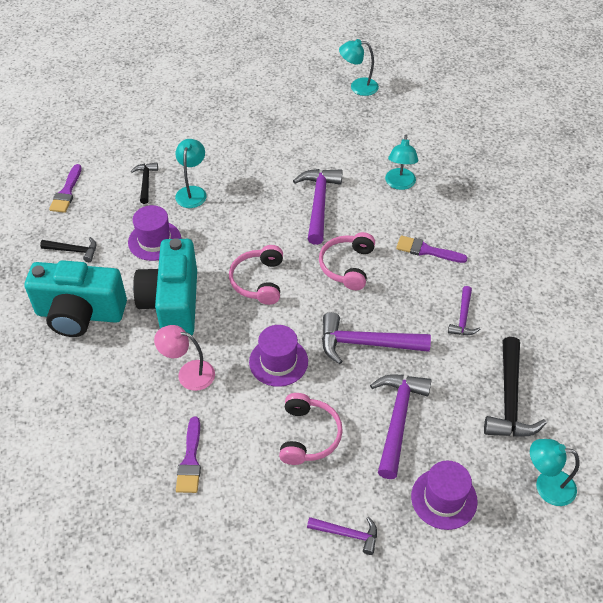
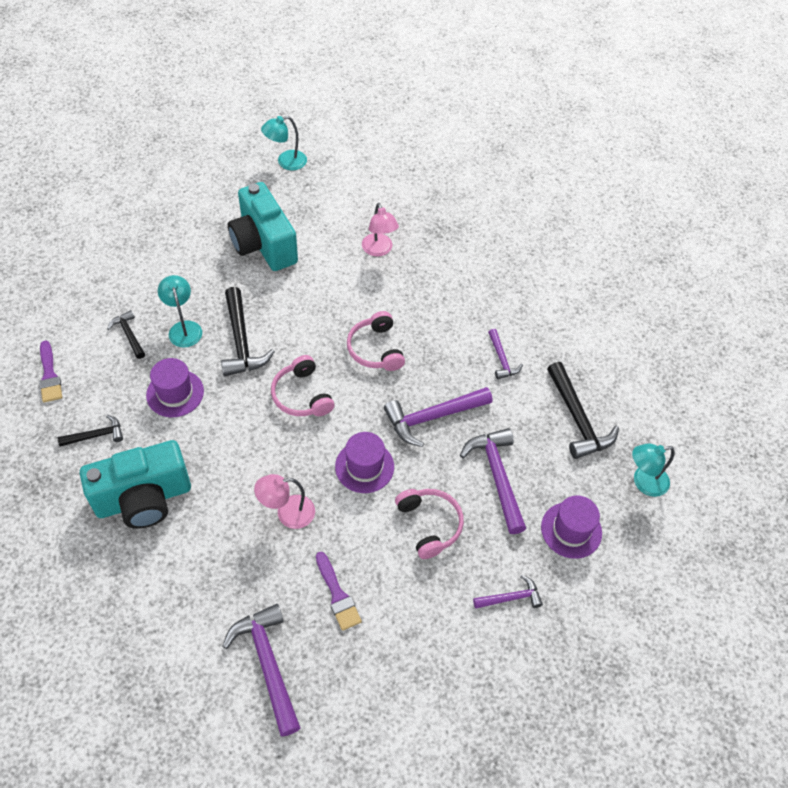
camera: 30 degrees left, 5 degrees up
turquoise camera [133,238,197,335] -> turquoise camera moved to [228,182,298,271]
purple hammer [293,169,343,245] -> purple hammer moved to [222,604,300,736]
turquoise lamp [385,135,418,190] -> pink lamp [362,203,399,256]
purple brush [396,236,468,263] -> none
none -> black hammer [221,287,275,376]

